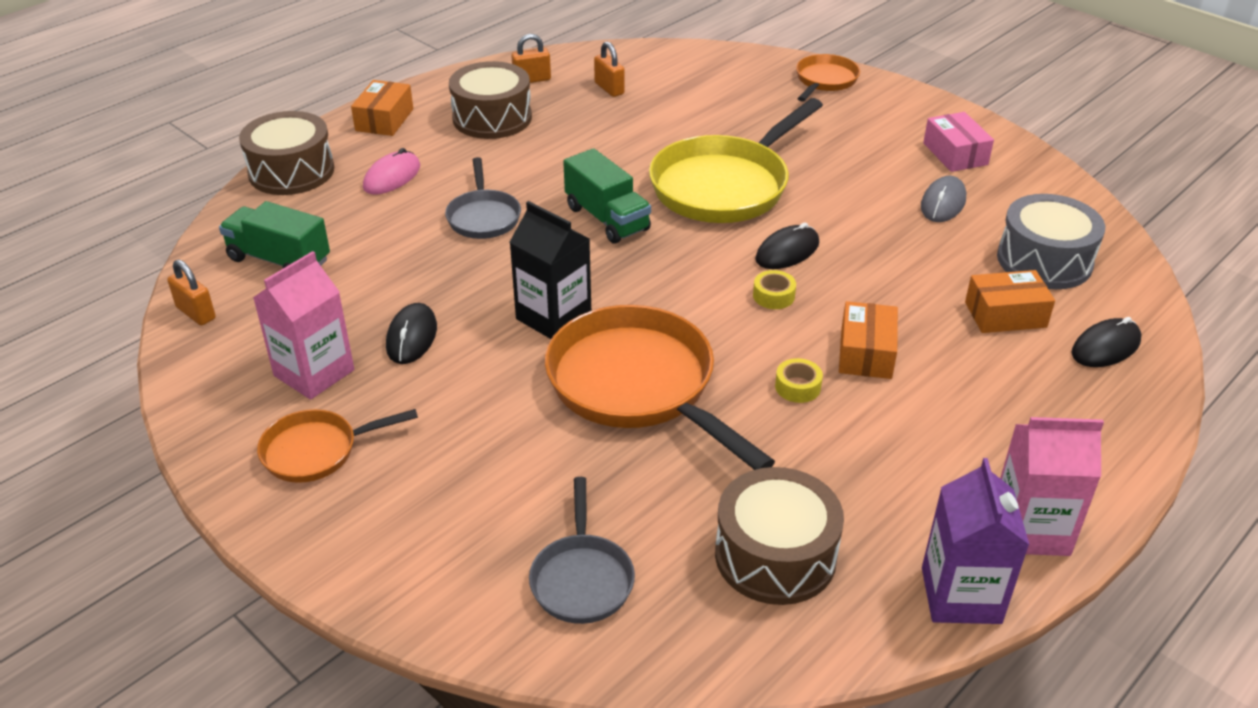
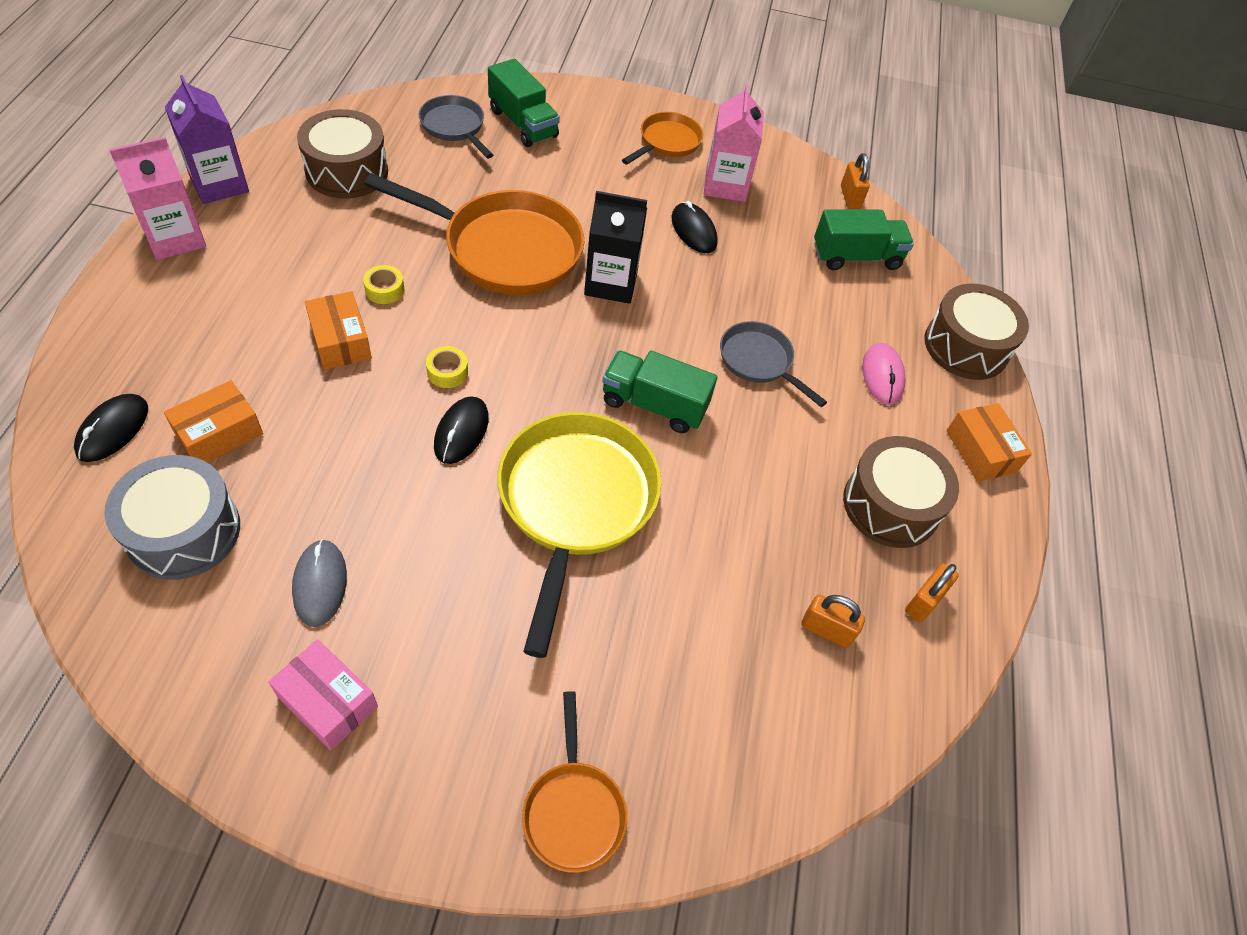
camera: 140 degrees right, 15 degrees up
orange padlock [167,259,216,326] -> orange padlock turned 75 degrees clockwise [841,153,870,209]
none -> green truck [488,59,560,147]

